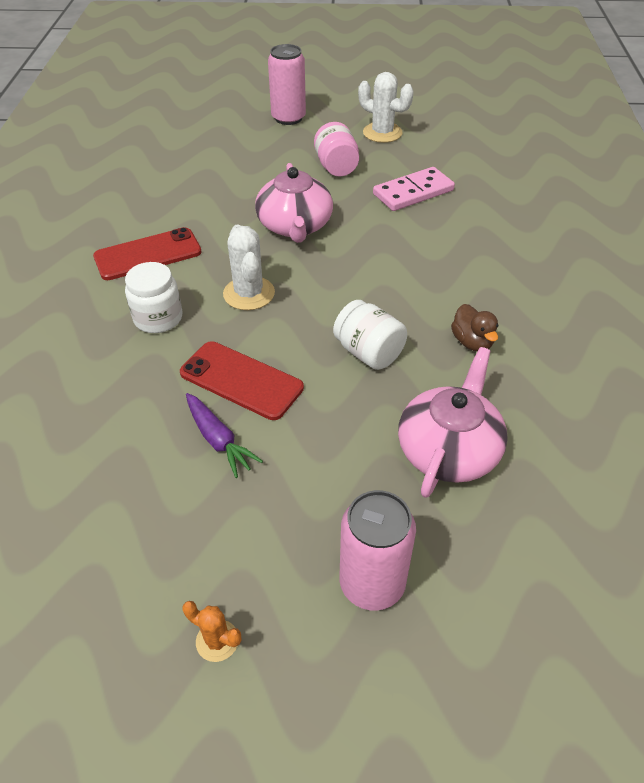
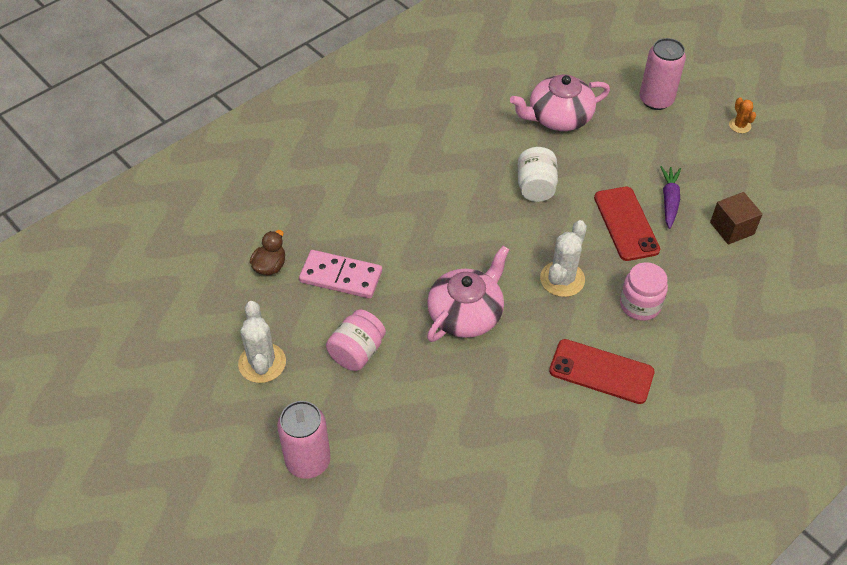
camera: 135 degrees left, 5 degrees up
white jar [125,262,182,333] -> pink jar [620,262,668,321]
brown duck [451,304,498,351] -> brown duck moved to [250,230,285,275]
none -> brown cube [710,192,763,245]

